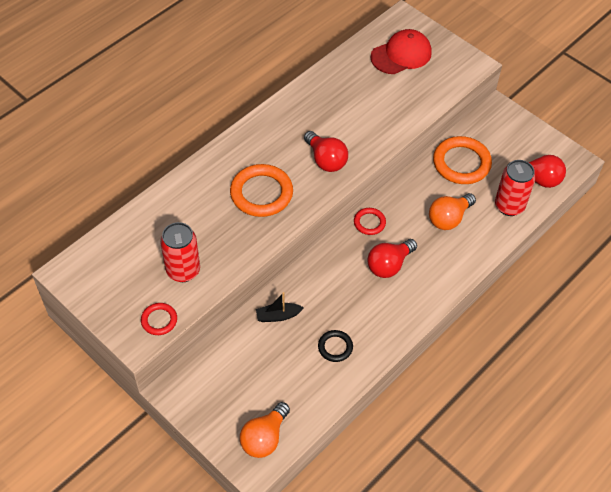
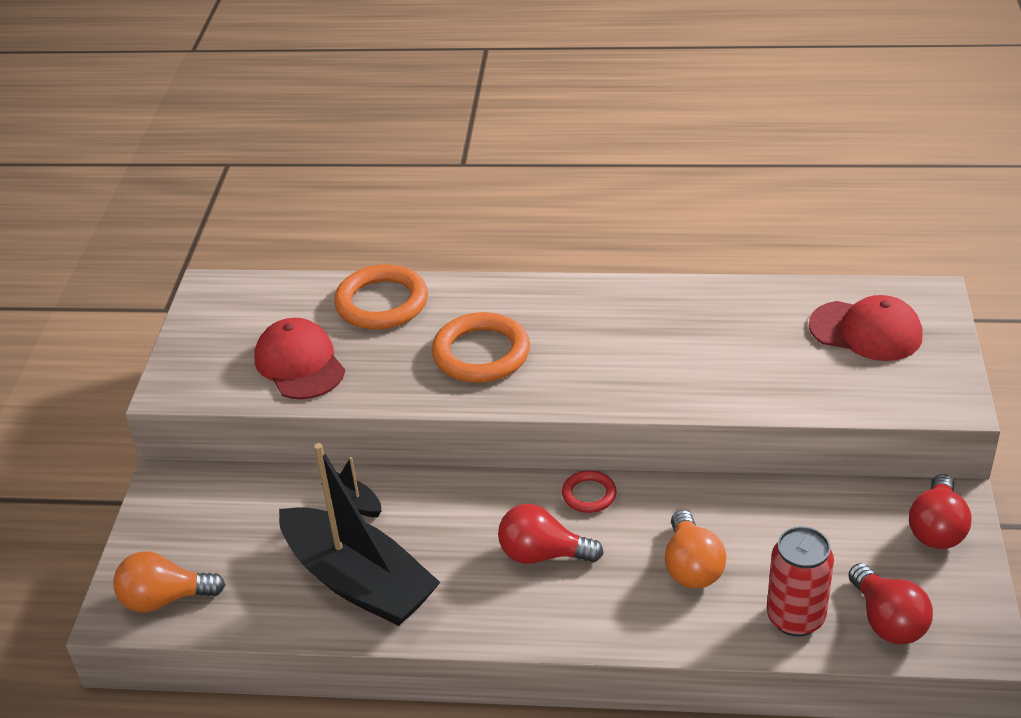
camera: 55 degrees right, 15 degrees down
red ring [141,303,177,335] -> none
red can [160,222,200,282] -> red cap [254,318,345,400]
red light bulb [304,131,348,172] -> red light bulb moved to [909,474,972,549]
black ring [318,330,353,362] -> black boat [279,443,441,626]
orange light bulb [429,193,476,230] -> orange light bulb turned 105 degrees counterclockwise [665,510,727,588]
orange ring [433,136,492,184] -> orange ring moved to [334,264,428,330]

